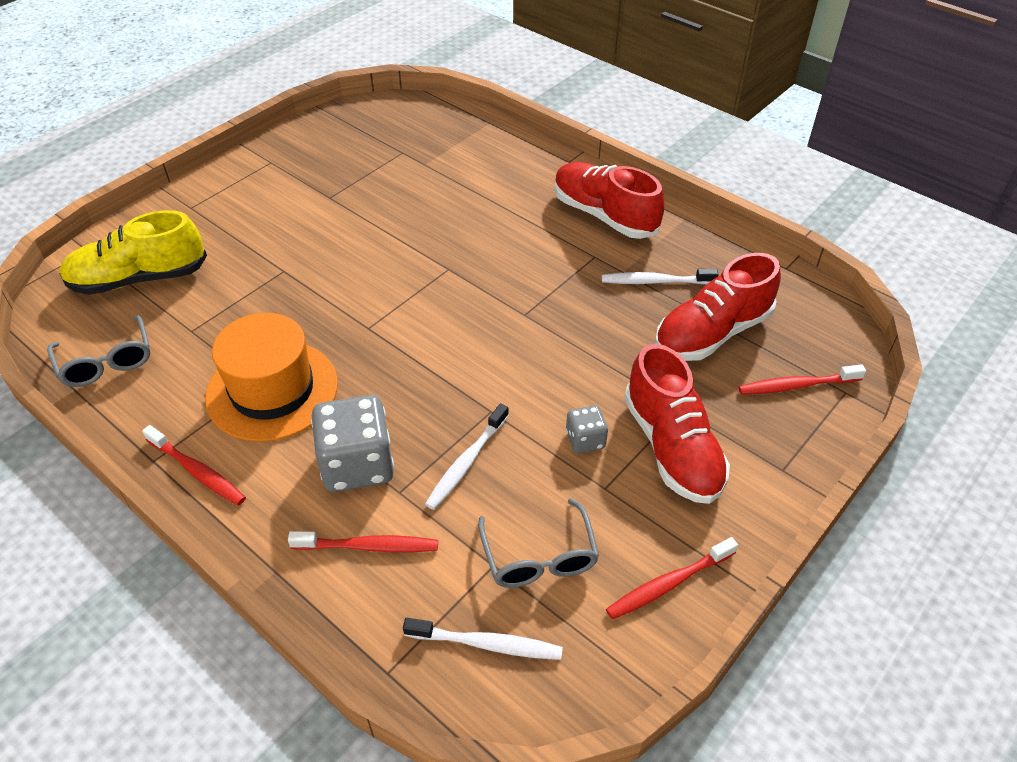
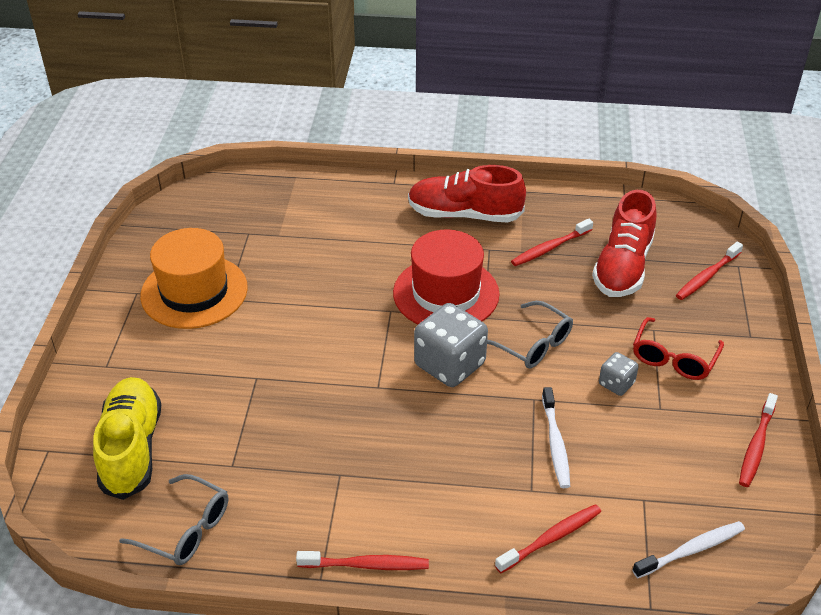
camera: 35 degrees left, 5 degrees down
yellow shoe [60,210,207,295] -> yellow shoe turned 135 degrees clockwise [93,377,161,500]
orange hat [205,313,338,442] -> orange hat moved to [140,228,248,329]
grey dice [311,395,394,492] -> grey dice moved to [414,303,488,387]
grey glasses [478,498,599,588] -> grey glasses moved to [487,301,573,369]
white toothbrush [602,269,719,285] -> red toothbrush [511,219,593,266]
red shoe [624,344,730,504] -> red glasses [633,317,724,380]
none -> red hat [393,230,500,324]

